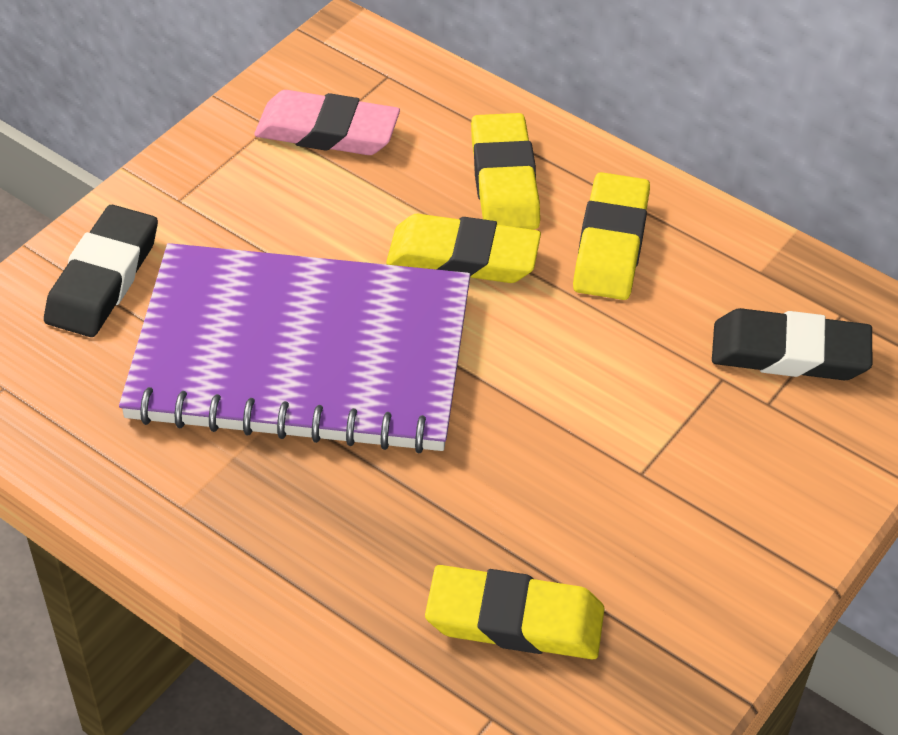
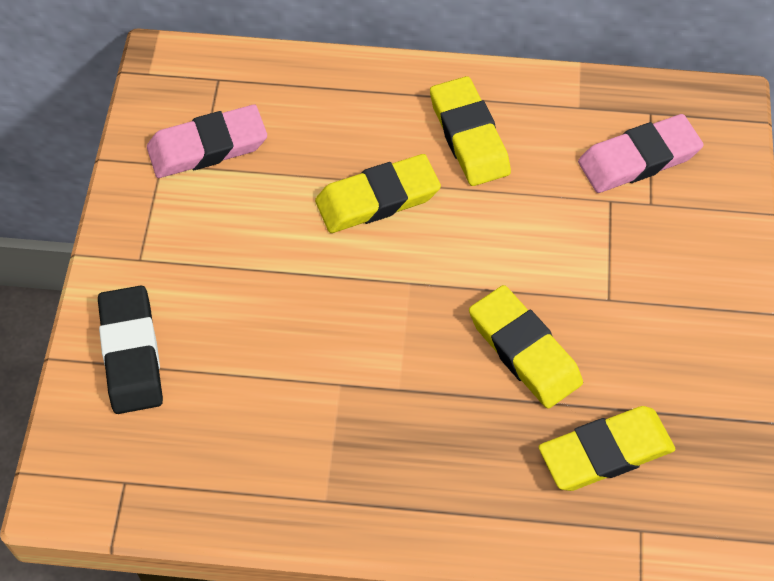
camera: 30 degrees left, 10 degrees up
purple notebook [119,243,470,453] -> none
yellow eraser [471,113,540,230] -> yellow eraser moved to [469,285,583,409]
black eraser [712,308,872,380] -> pink eraser [578,114,704,193]

